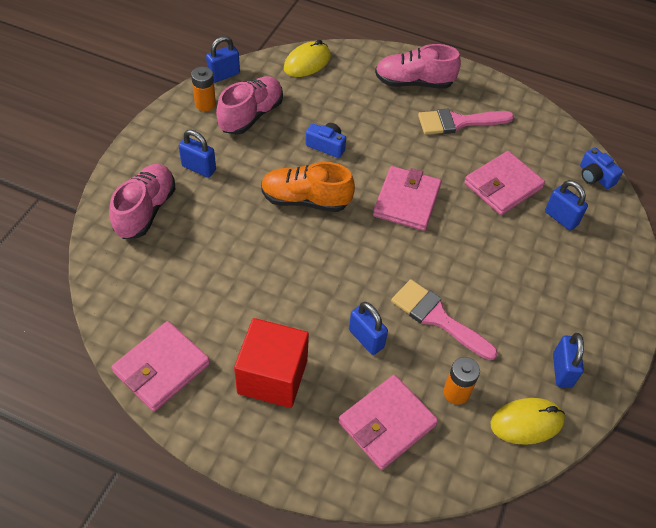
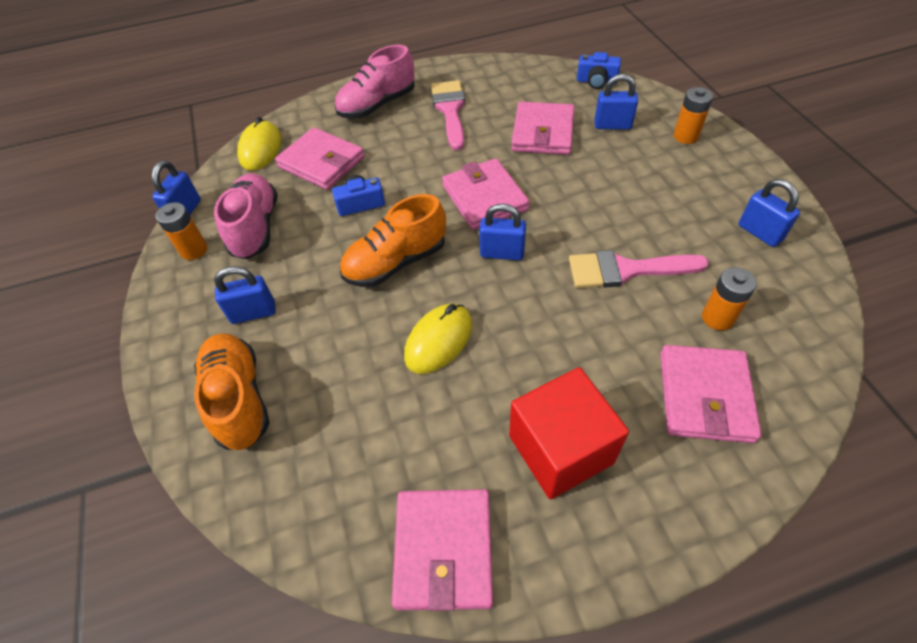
camera: 35 degrees left, 0 degrees up
pink shoe [109,164,175,239] -> orange shoe [194,333,270,450]
blue padlock [349,302,388,355] -> blue padlock moved to [479,203,526,260]
pink brush [418,109,514,135] -> pink brush turned 135 degrees clockwise [431,80,465,150]
yellow mouse [490,398,565,445] -> yellow mouse moved to [404,304,472,374]
none -> pink wallet [275,127,365,190]
none -> orange battery [674,87,713,144]

